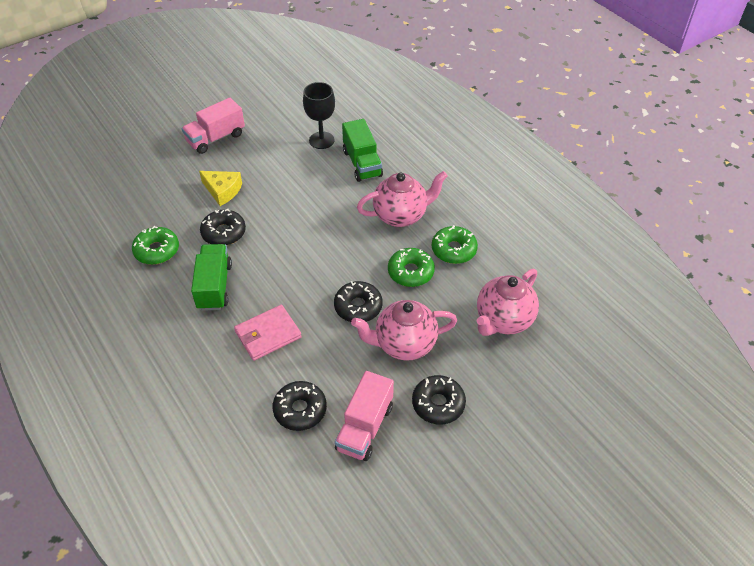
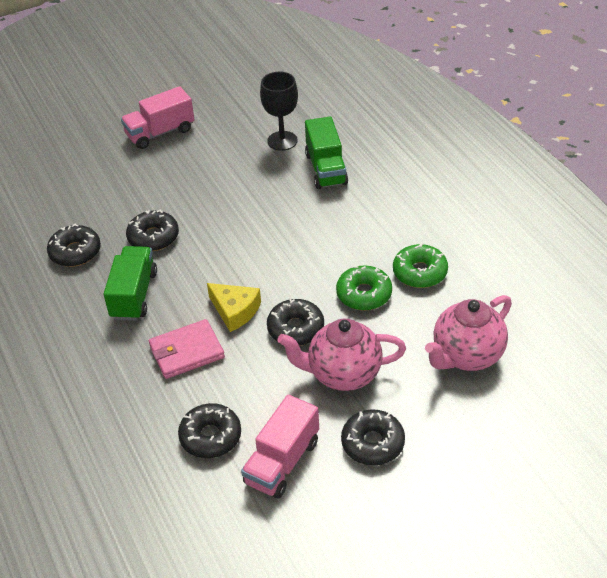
camera: 10 degrees right, 5 degrees down
green donut [132,226,179,265] -> black donut [47,224,101,267]
yellow cheese [199,171,242,206] -> yellow cheese moved to [207,283,261,332]
pink teapot [357,171,448,227] -> none

